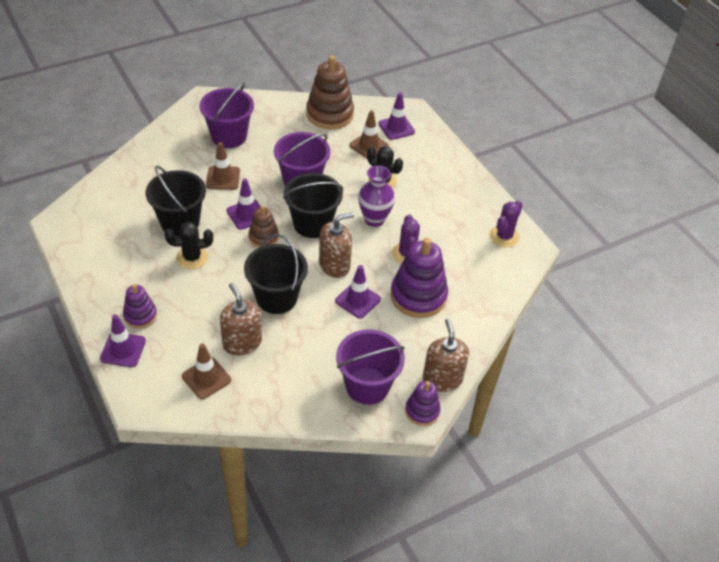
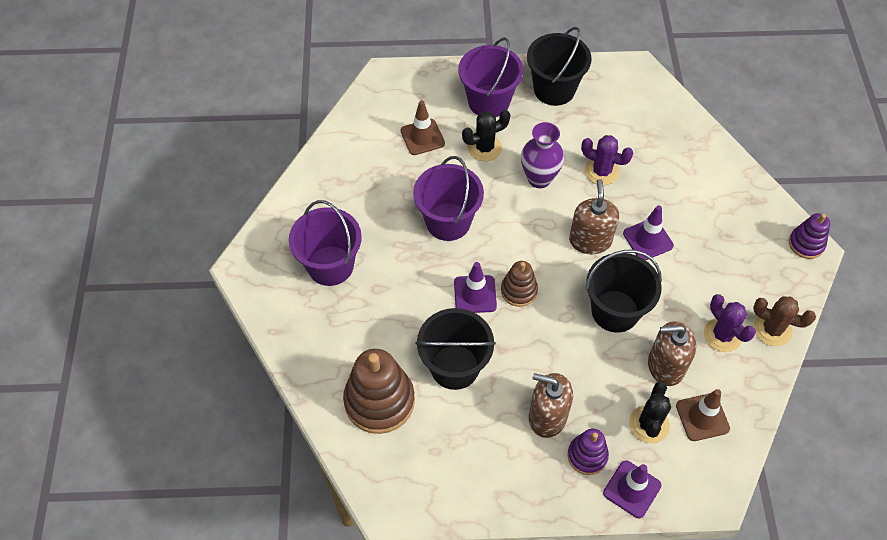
camera: 60 degrees left, 10 degrees up
black cactus [165,222,213,269] -> black cactus moved to [629,381,671,443]
brown traffic cone [206,142,240,190] -> none
black bucket [283,173,343,238] -> black bucket moved to [527,27,592,106]
brown stacking toy [306,55,354,129] -> brown stacking toy moved to [343,349,415,434]
purple bucket [336,329,405,405] -> purple bucket moved to [459,37,523,117]
purple traffic cone [378,92,415,140] -> none
purple stacking toy [390,238,448,318] -> none
brown soap dispenser [423,319,469,392] -> brown soap dispenser moved to [529,373,573,438]
purple cactus [489,200,522,247] -> purple cactus moved to [704,294,756,352]
none -> brown cactus [753,296,816,346]

